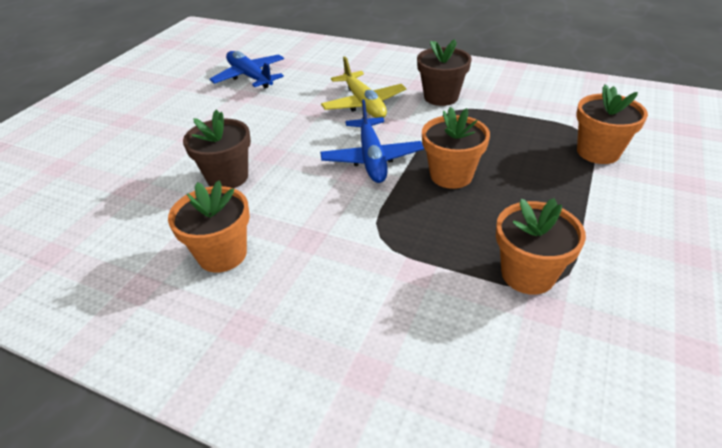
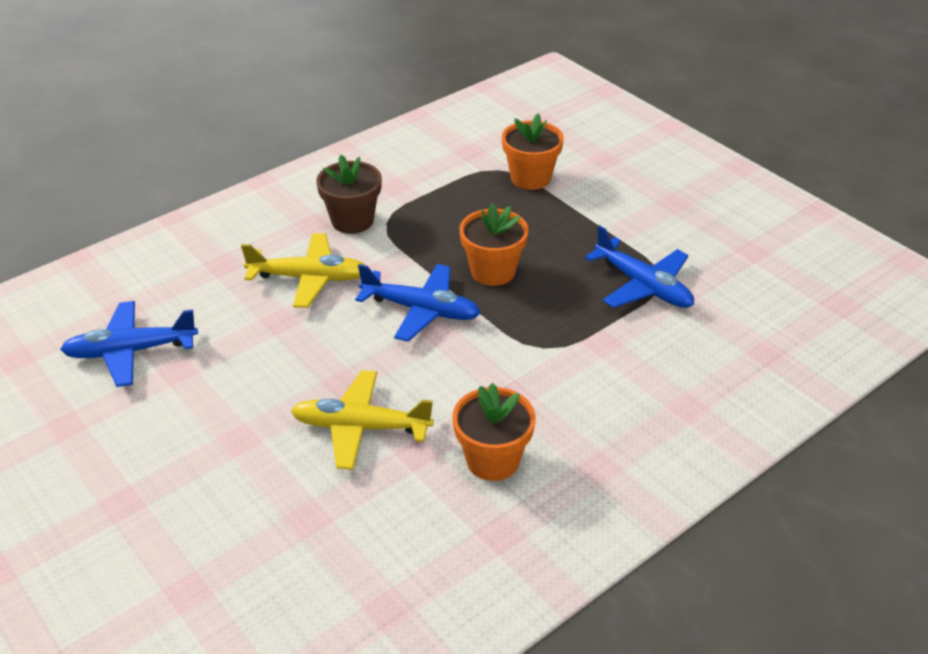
camera: 65 degrees left, 0 degrees up
brown flower pot [183,110,251,188] -> yellow plane [291,370,434,470]
orange flower pot [496,198,586,295] -> blue plane [585,225,694,308]

